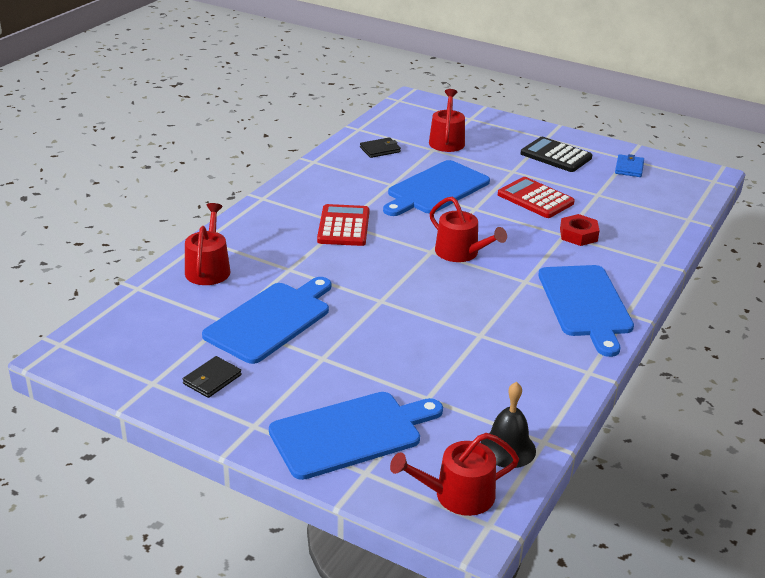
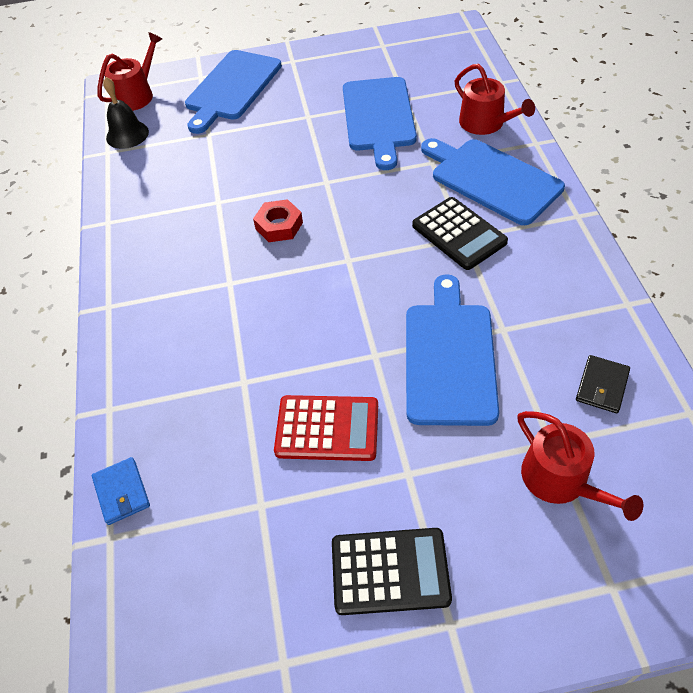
camera: 145 degrees right, 20 degrees up
black wallet [183,356,242,398] -> none
red calculator [317,204,370,246] -> black calculator [412,197,508,270]
red watering can [430,196,507,262] -> none
blue cutting board [538,265,634,357] -> blue cutting board moved to [421,138,565,225]
red nut [560,214,600,246] -> red nut moved to [253,199,303,242]
blue wallet [615,154,644,177] -> blue wallet moved to [92,457,150,525]

